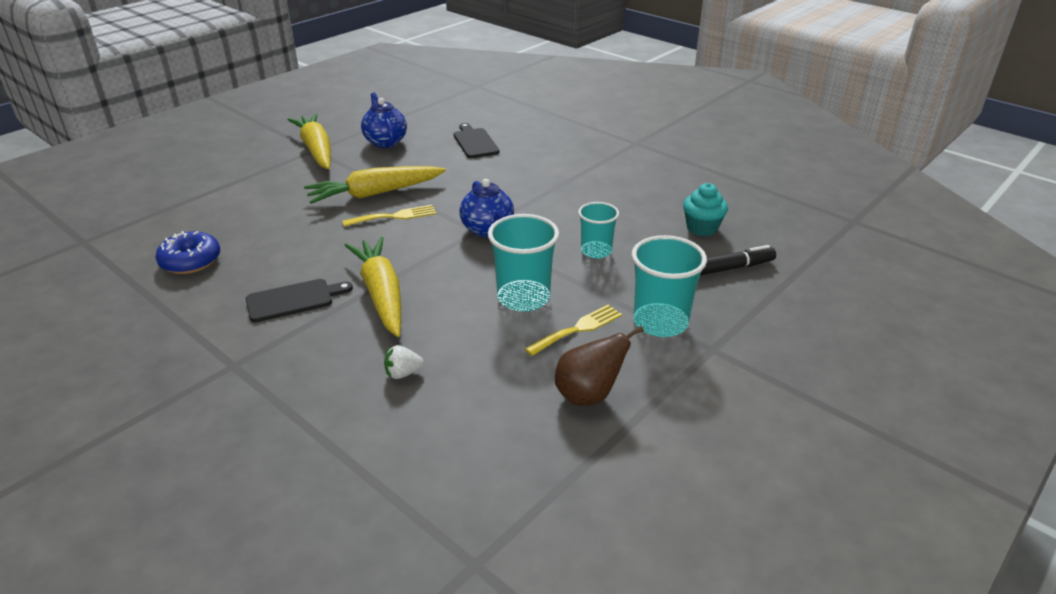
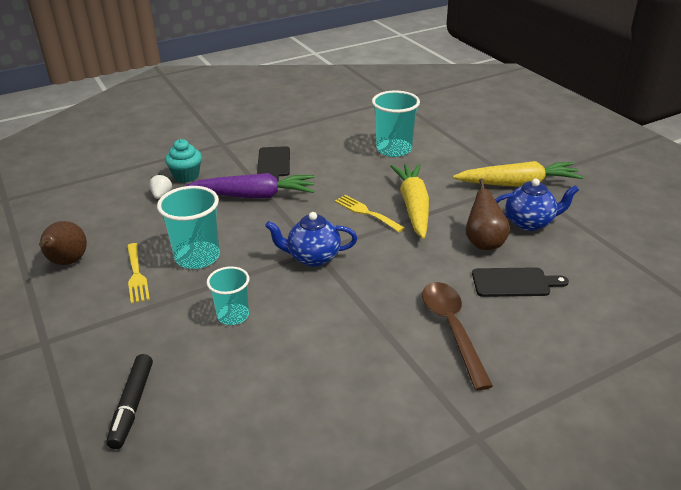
camera: 110 degrees right, 0 degrees up
blue donut [155,231,220,274] -> none
yellow fork [342,205,437,227] -> yellow fork turned 135 degrees clockwise [335,195,404,232]
yellow carrot [344,237,401,337] -> purple carrot [185,173,315,198]
turquoise cup [631,235,707,337] -> turquoise cup moved to [372,91,420,157]
turquoise cupcake [683,183,728,236] -> turquoise cupcake moved to [165,139,202,183]
none -> brown spoon [422,282,493,390]
none -> brown pear [466,178,510,250]

